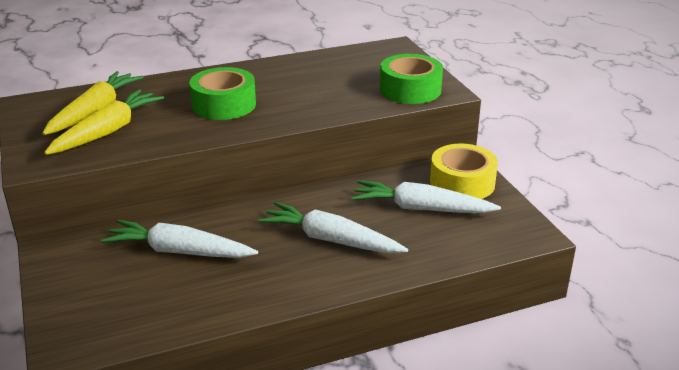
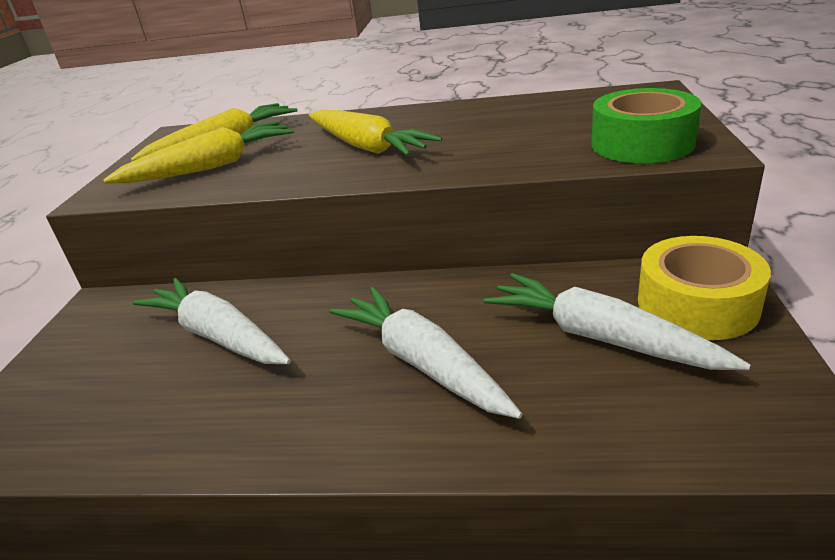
camera: 30 degrees right, 0 degrees up
green tape [189,67,256,120] -> yellow carrot [309,110,442,156]

